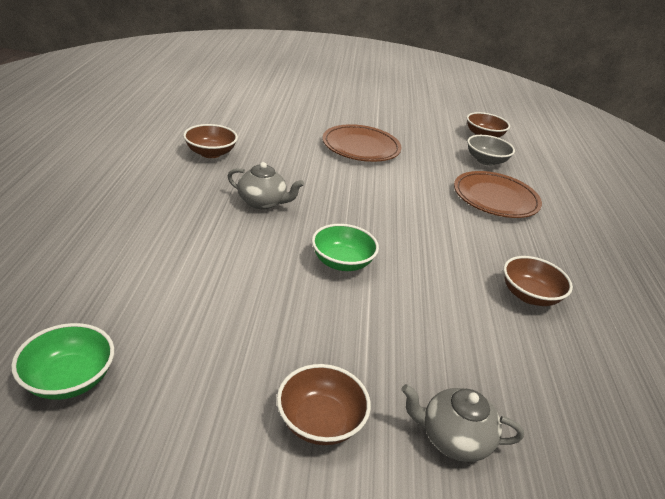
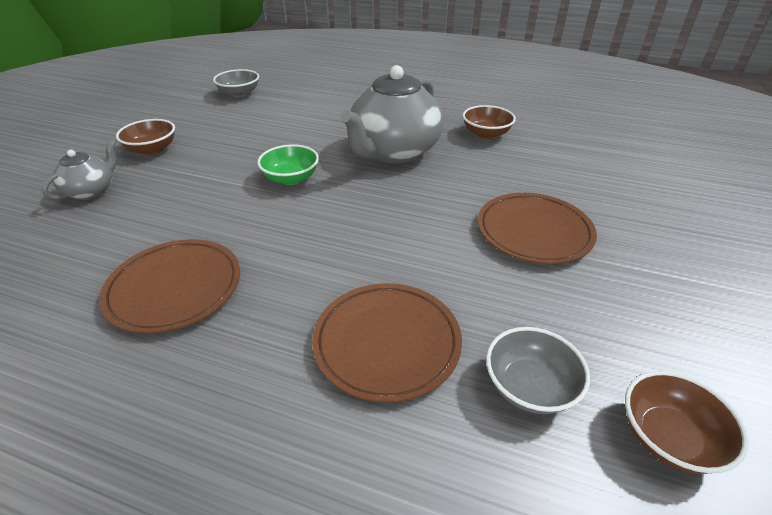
camera: 110 degrees right, 5 degrees up
green bowl [11,323,114,400] -> grey bowl [213,69,259,97]
grey teapot [228,162,304,210] -> grey teapot [340,65,443,163], size x2.02
brown bowl [503,256,573,306] -> brown plate [99,239,240,334]

